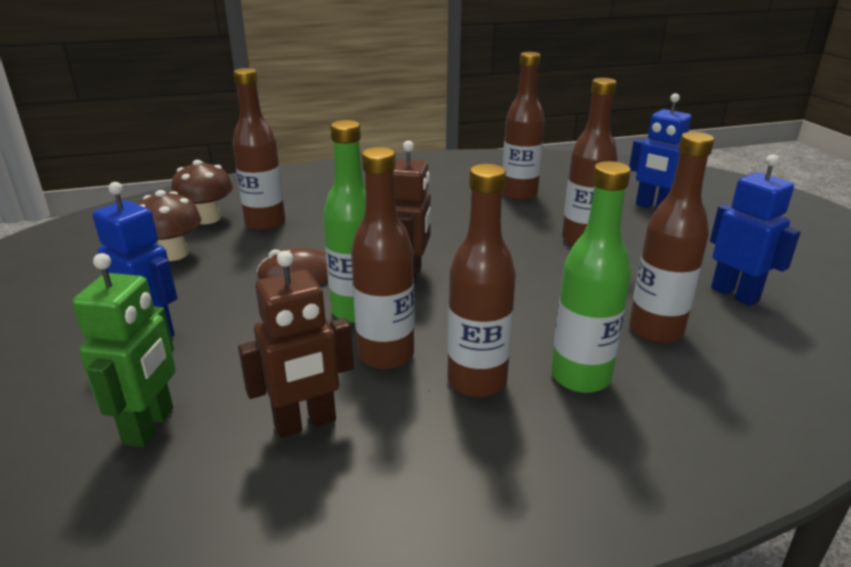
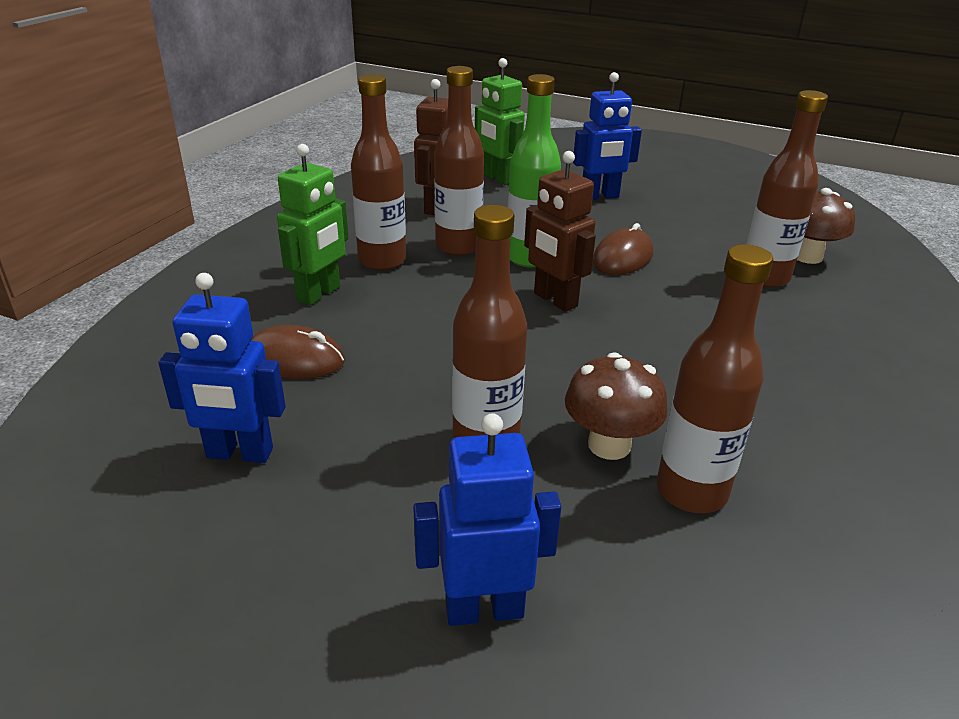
camera: 130 degrees right, 5 degrees up
brown mushroom [138,190,201,261] -> brown mushroom moved to [565,352,668,460]
green bottle [551,161,631,393] -> green robot [277,144,349,306]
brown bottle [629,132,714,343] -> brown mouse [251,325,345,379]

